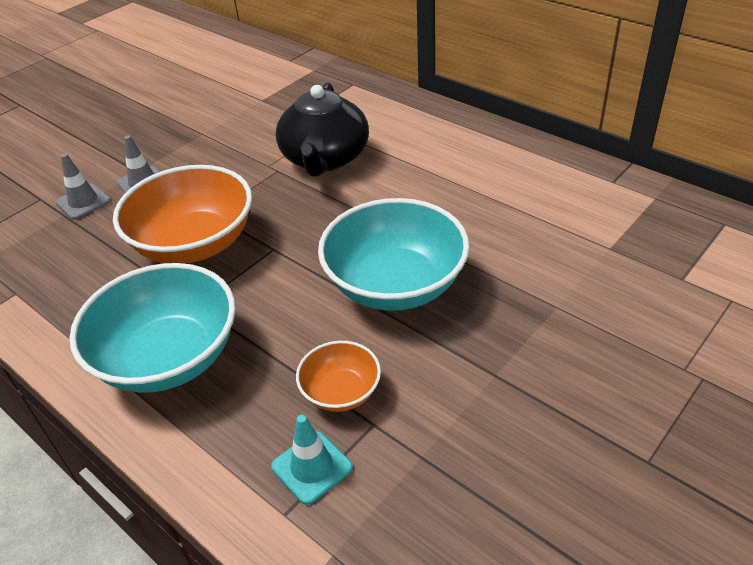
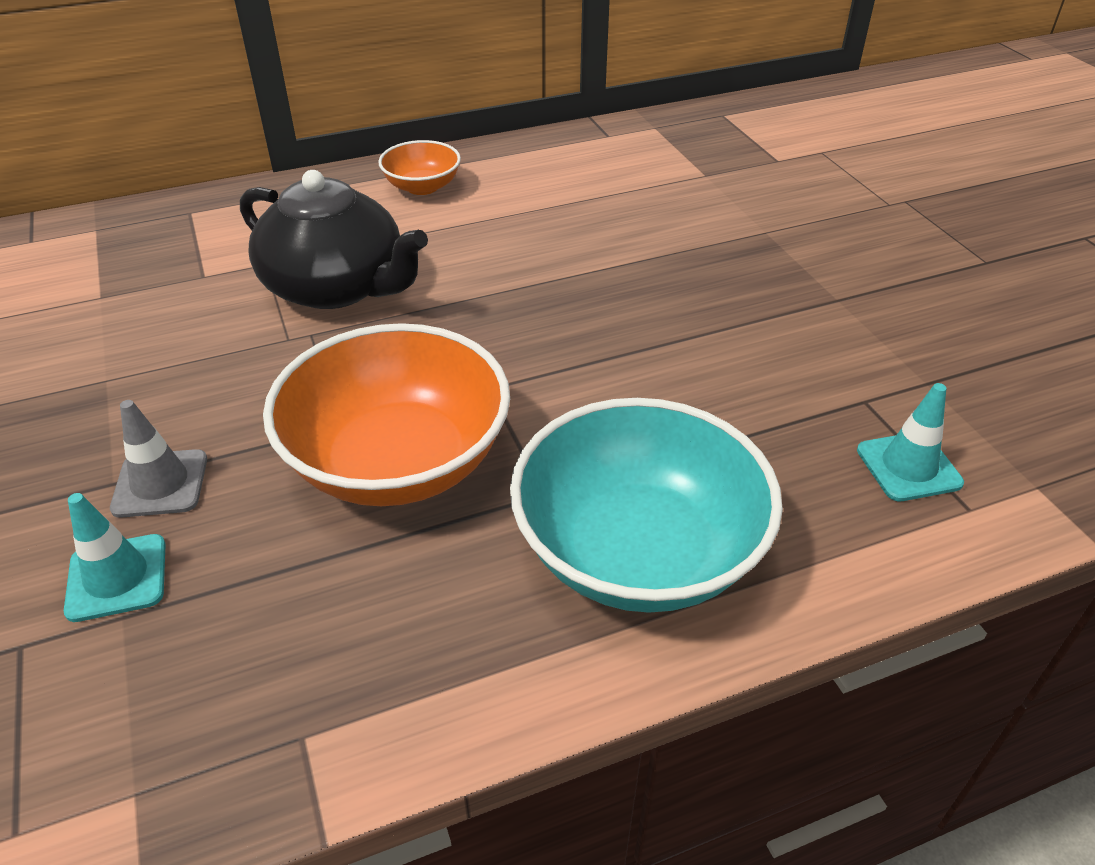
camera: 65 degrees left, 0 degrees up
grey traffic cone [56,154,111,220] -> turquoise traffic cone [64,493,166,622]
orange bowl [296,341,381,412] -> orange bowl moved to [378,140,461,195]
turquoise bowl [318,198,469,311] -> none

